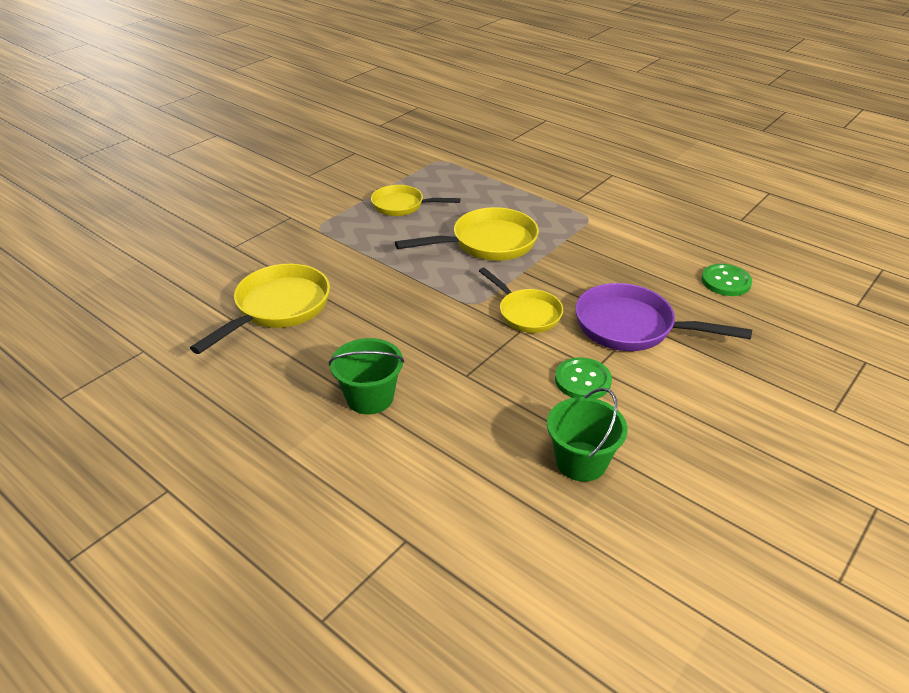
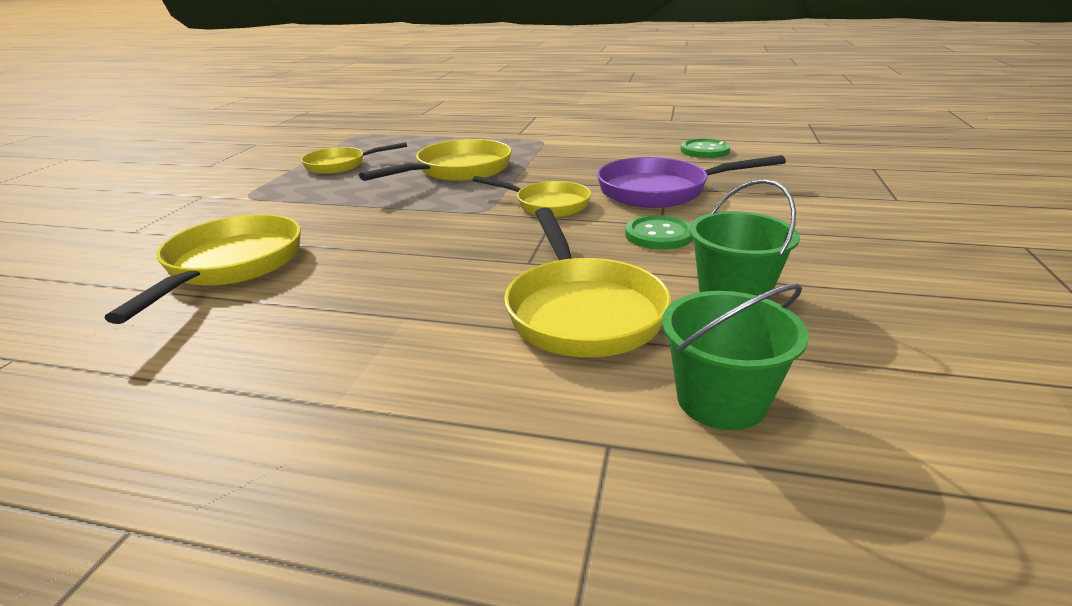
camera: 25 degrees left, 10 degrees down
green bucket [329,338,404,414] -> green bucket moved to [662,284,809,430]
none -> yellow pan [504,208,671,357]

